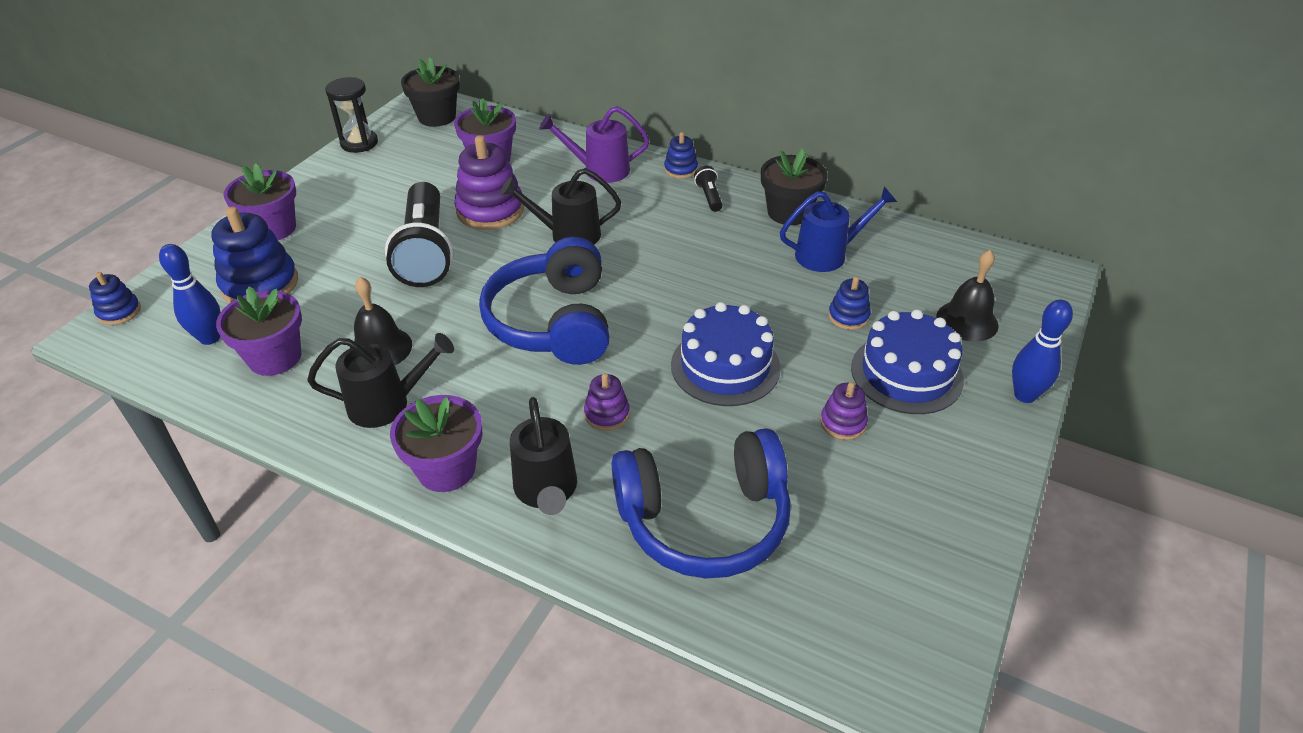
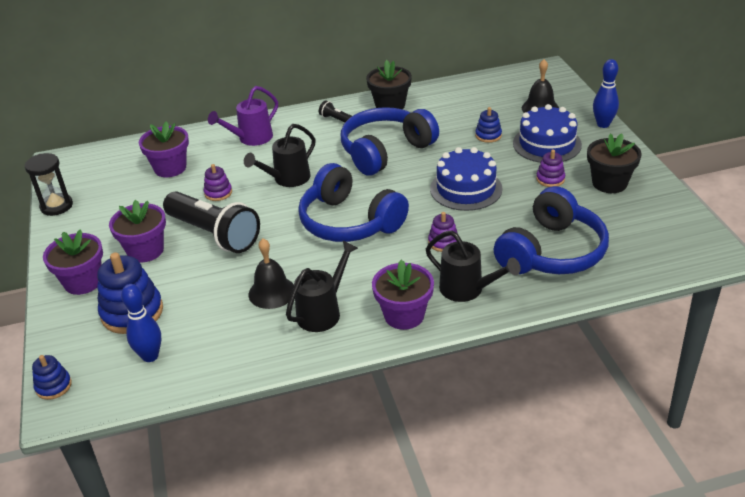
camera: 40 degrees left, 5 degrees down
purple flower pot [216,287,302,376] -> purple flower pot moved to [109,200,166,262]
black flower pot [401,57,460,127] -> black flower pot moved to [587,133,641,193]
purple stacking toy [454,135,524,230] -> purple stacking toy [204,164,232,201], size x0.53
blue stacking toy [664,132,698,179] -> none
blue watering can [780,186,897,272] -> none
none -> blue headphones [341,107,439,176]

